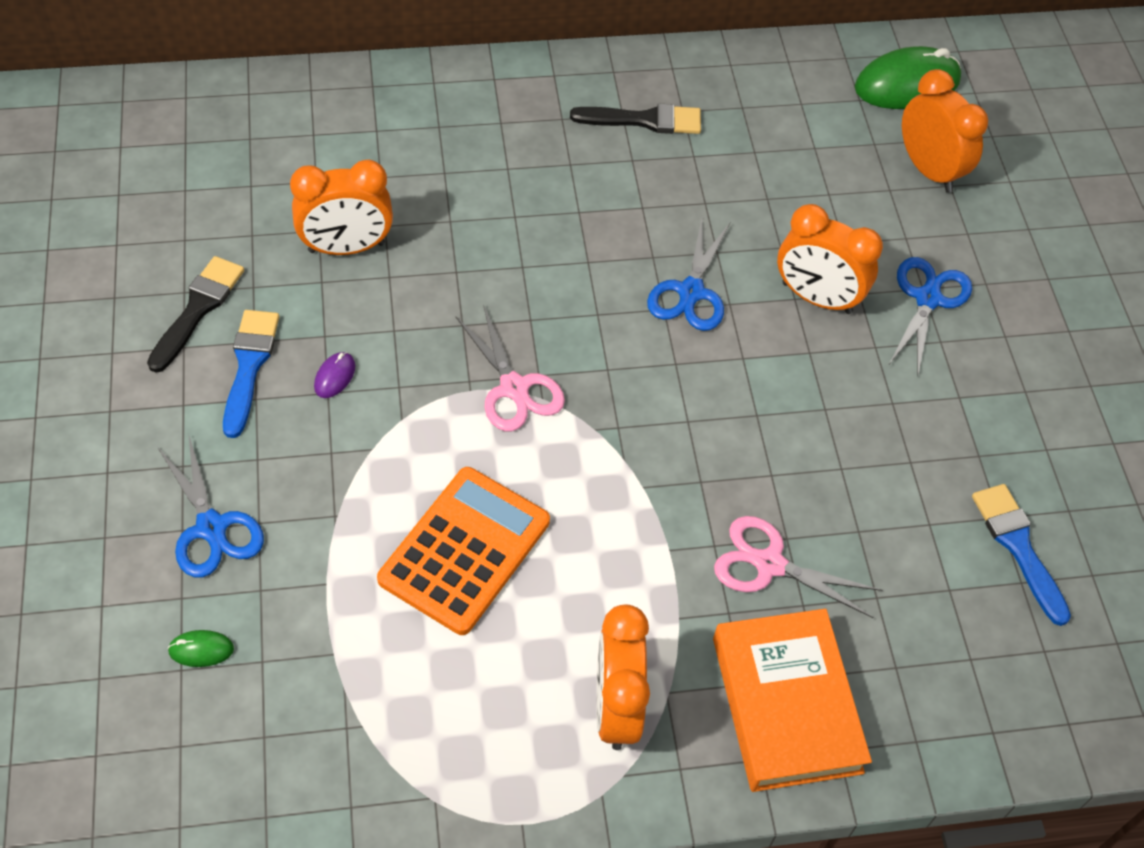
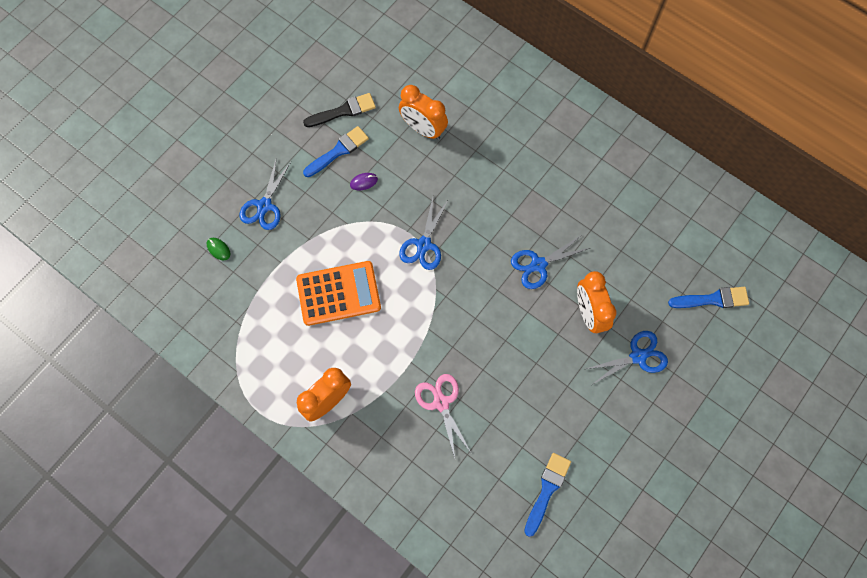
camera: 50 degrees right, 15 degrees up
pink scissors [456,304,565,431] -> blue scissors [399,198,448,270]
black brush [570,104,701,134] -> none
orange book [713,609,872,792] -> none
green mouse [855,46,961,109] -> none
orange clock [902,69,988,193] -> blue brush [668,287,749,308]

